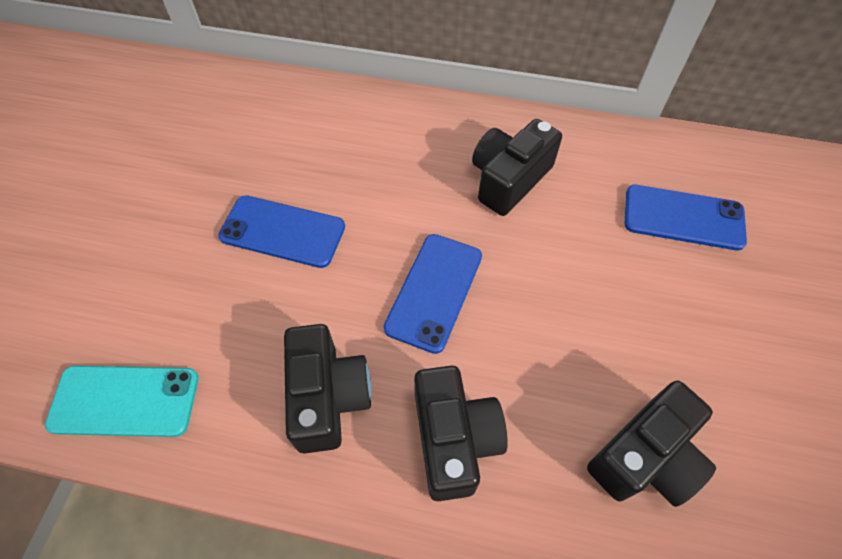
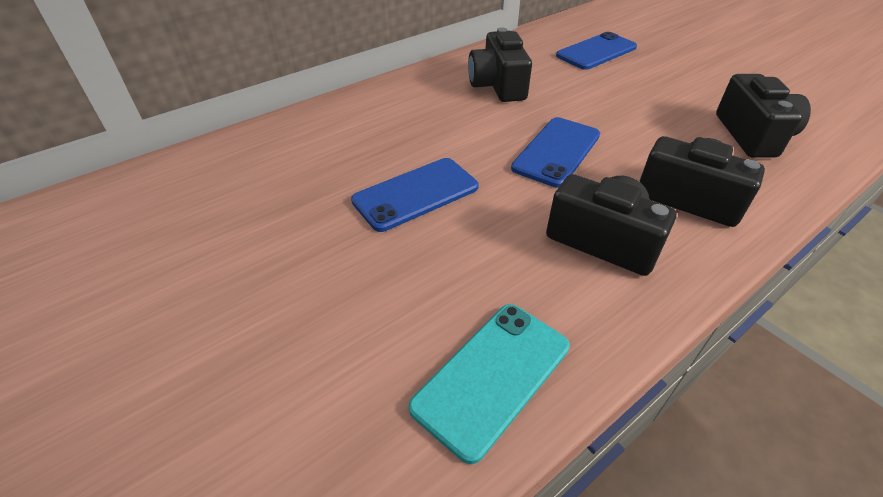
camera: 50 degrees left, 15 degrees down
blue phone [384,234,482,354] -> blue phone turned 60 degrees clockwise [511,117,600,188]

